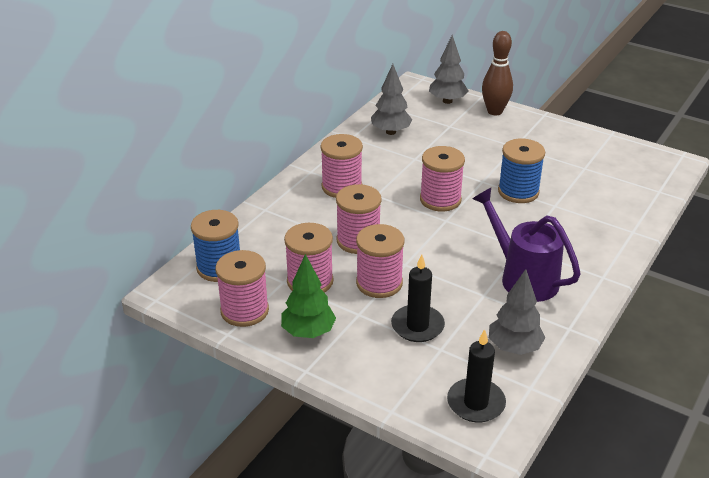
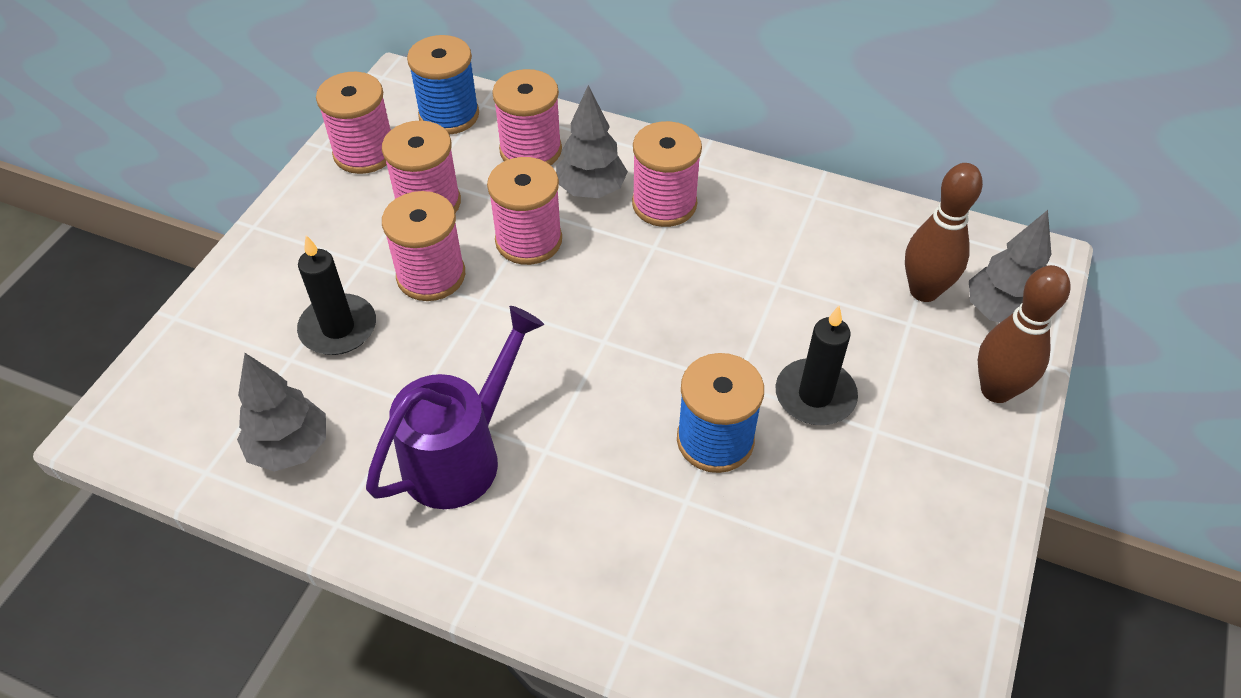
camera: 80 degrees right, 15 degrees up
green tree [281,254,336,338] -> none
grey tree [371,64,412,135] -> grey tree moved to [556,85,628,198]
pink spool [420,146,465,212] -> pink spool moved to [492,69,562,165]
black candle [447,329,506,422] -> black candle moved to [776,306,858,425]
none -> brown bowling pin [905,163,983,302]

